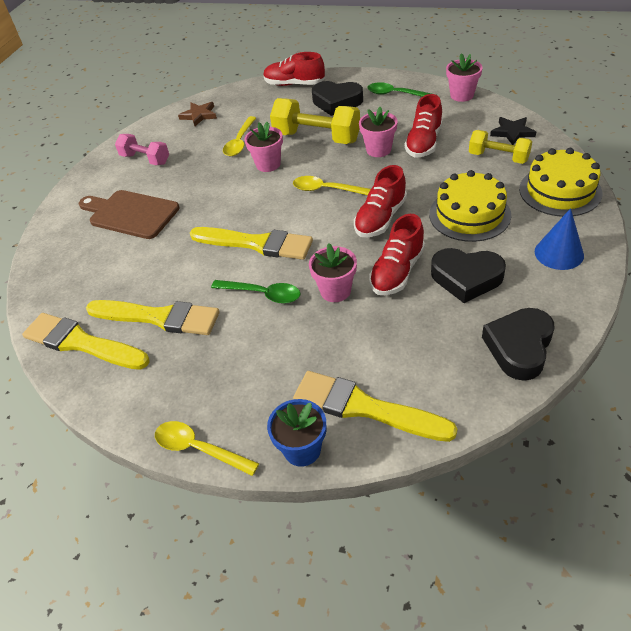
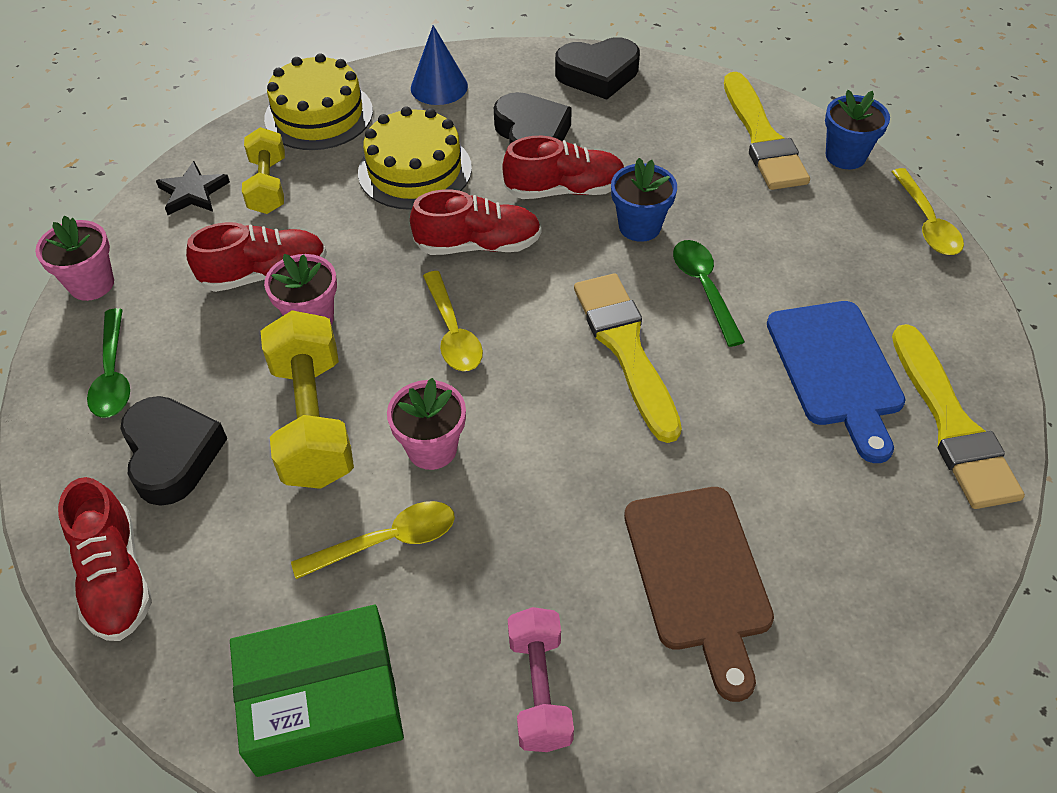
camera: 130 degrees left, 5 degrees up
yellow brush [86,300,220,335] -> blue cutting board [767,301,906,463]
brown star [178,102,217,126] -> green box [230,605,404,777]
pink flower pot [309,243,357,302] -> blue flower pot [611,158,677,242]

